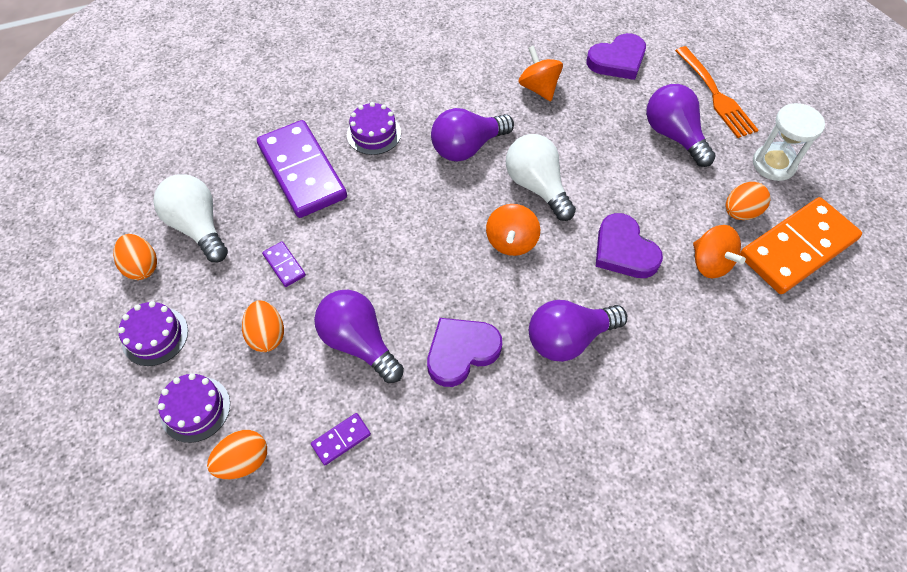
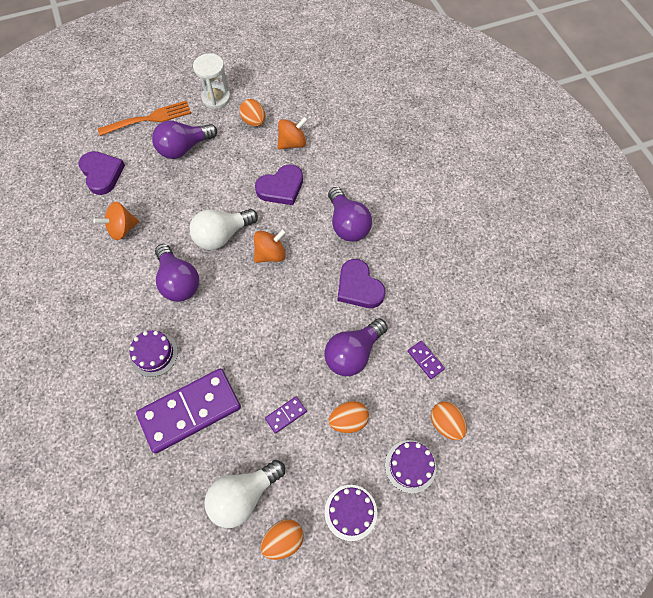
camera: 90 degrees left, 5 degrees up
orange spinning top [486,204,540,256] -> orange spinning top turned 45 degrees counterclockwise [254,229,287,263]
orange domino [740,197,862,294] -> none

